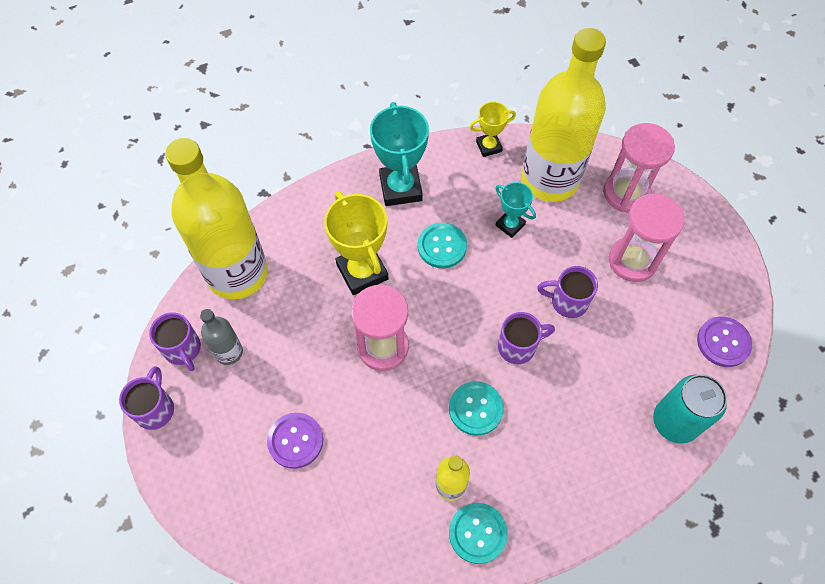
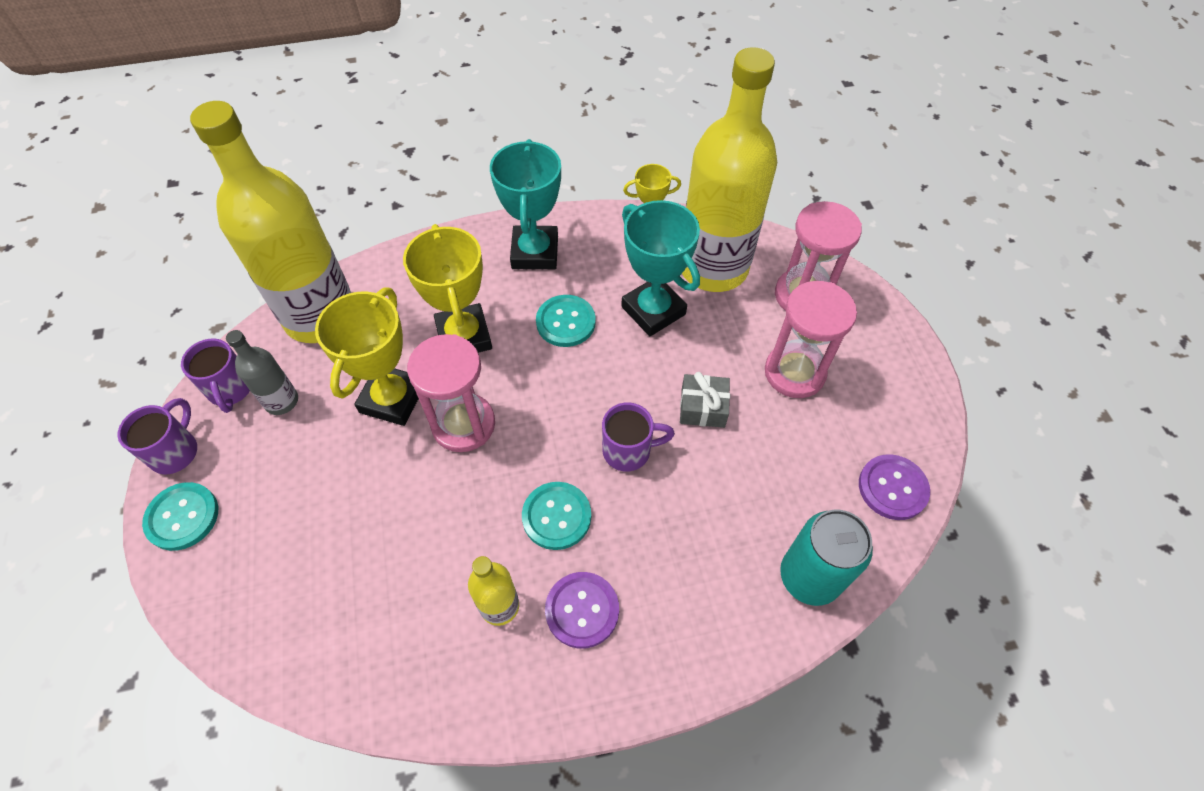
camera: 10 degrees right, 5 degrees down
purple button [267,413,323,469] -> purple button moved to [545,572,619,649]
turquoise button [449,503,508,564] -> turquoise button moved to [142,482,218,551]
turquoise trophy [495,182,536,238] -> turquoise trophy [621,200,700,336], size x1.79
purple mug [537,266,598,318] -> grey gift [680,372,730,428]
none -> yellow trophy [315,288,419,426]

